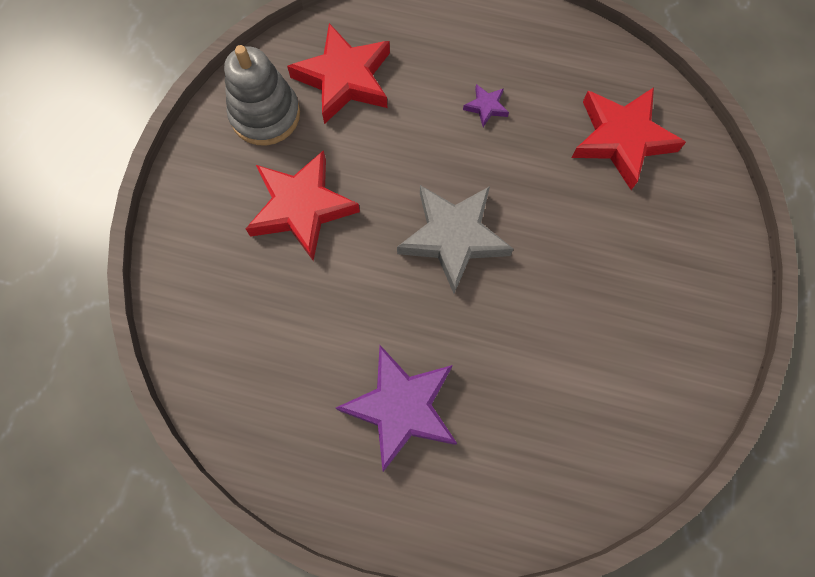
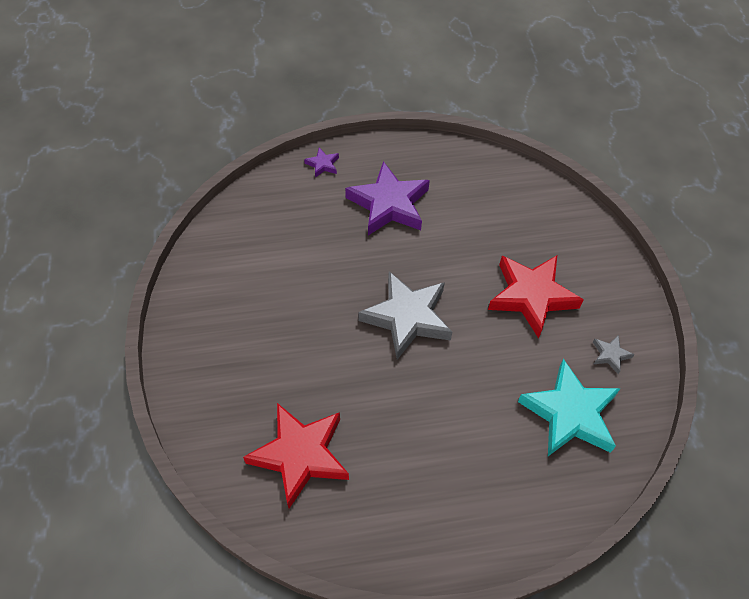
camera: 155 degrees right, 15 degrees down
grey stacking toy [224,45,300,146] -> grey star [593,335,635,374]
red star [287,23,390,124] -> turquoise star [518,359,621,456]
purple star [463,84,509,127] -> purple star moved to [304,148,339,178]

